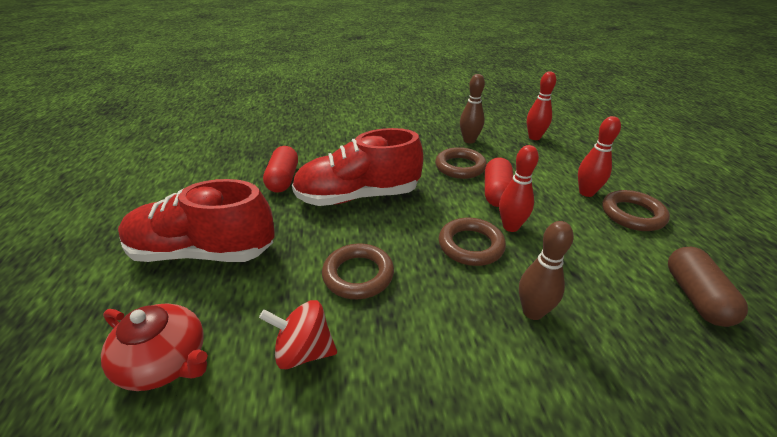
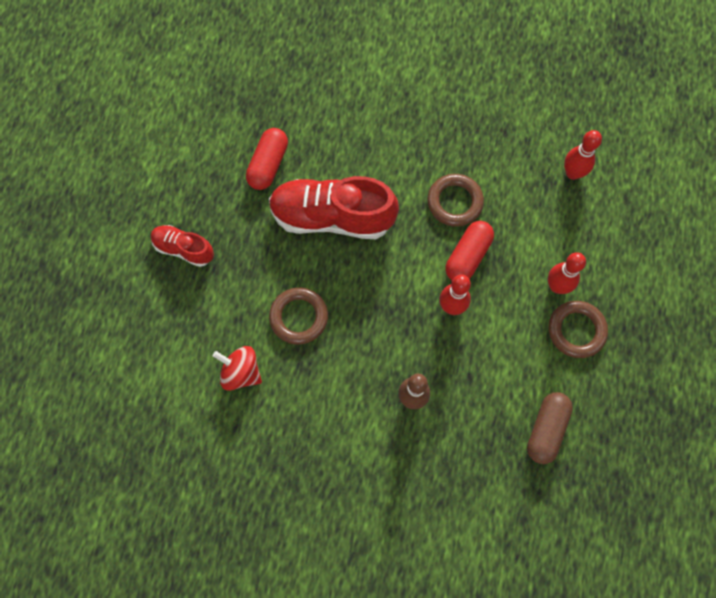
camera: 20 degrees right, 35 degrees up
red teapot [101,303,208,391] -> none
red shoe [118,179,275,262] -> red shoe [151,225,214,267], size x0.53
brown ring [439,218,506,266] -> none
brown bowling pin [460,74,485,144] -> none

